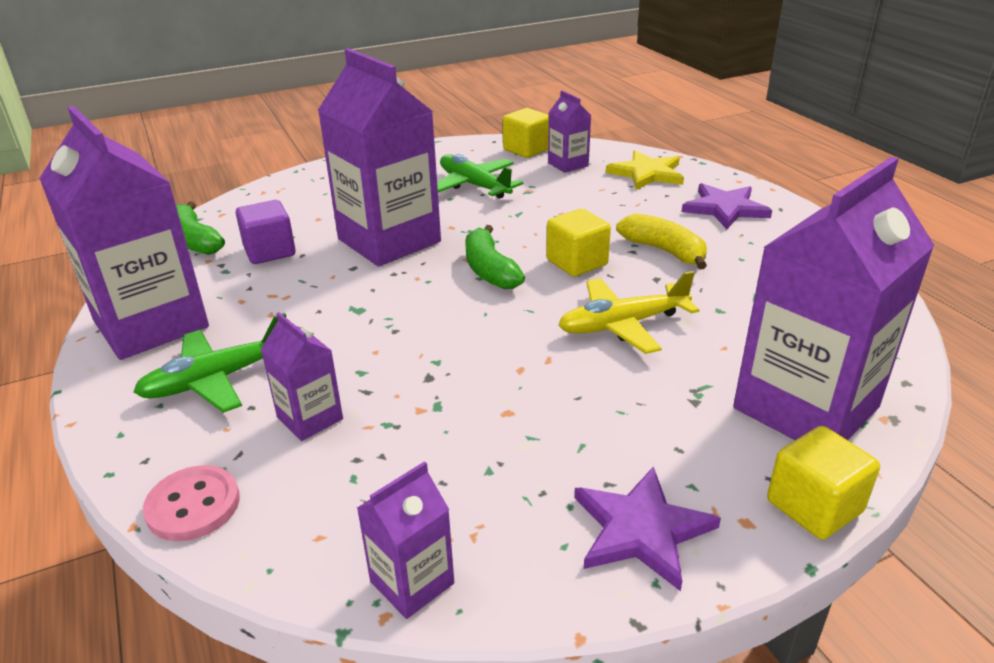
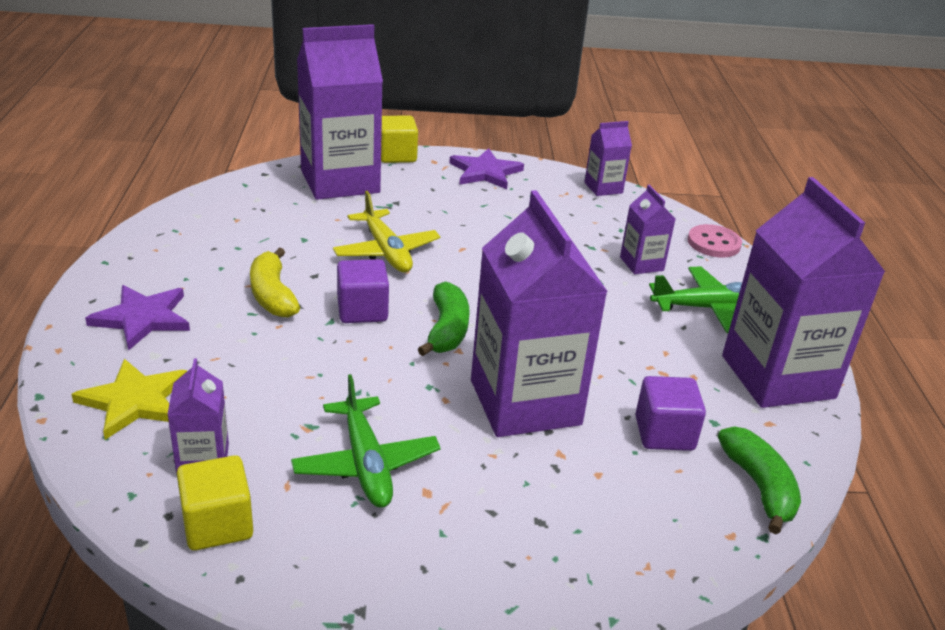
camera: 160 degrees left, 0 degrees up
yellow cube [546,209,611,277] -> purple cube [337,259,389,323]
yellow plane [558,271,699,354] -> yellow plane turned 60 degrees clockwise [333,191,440,273]

